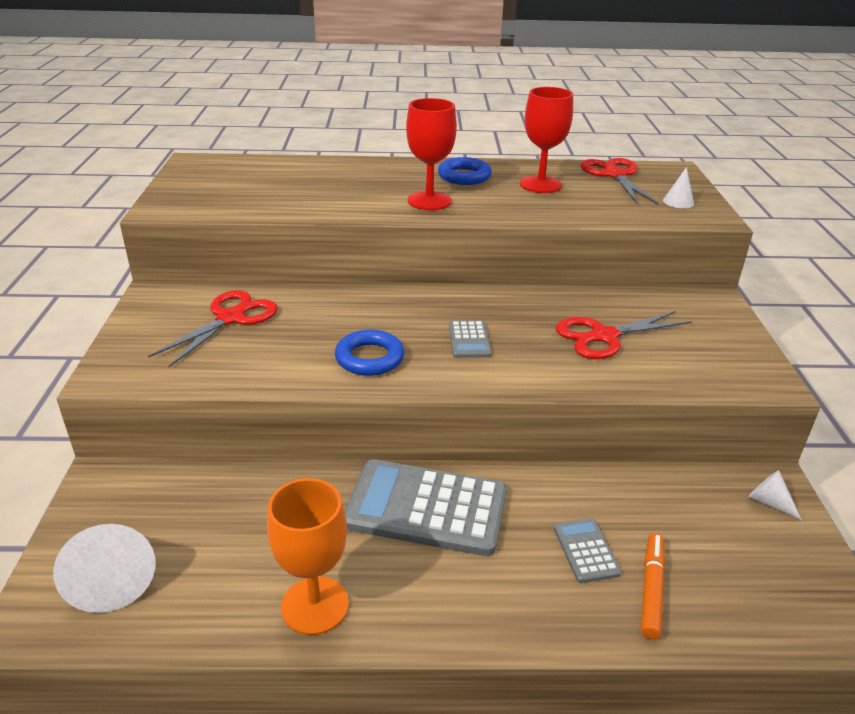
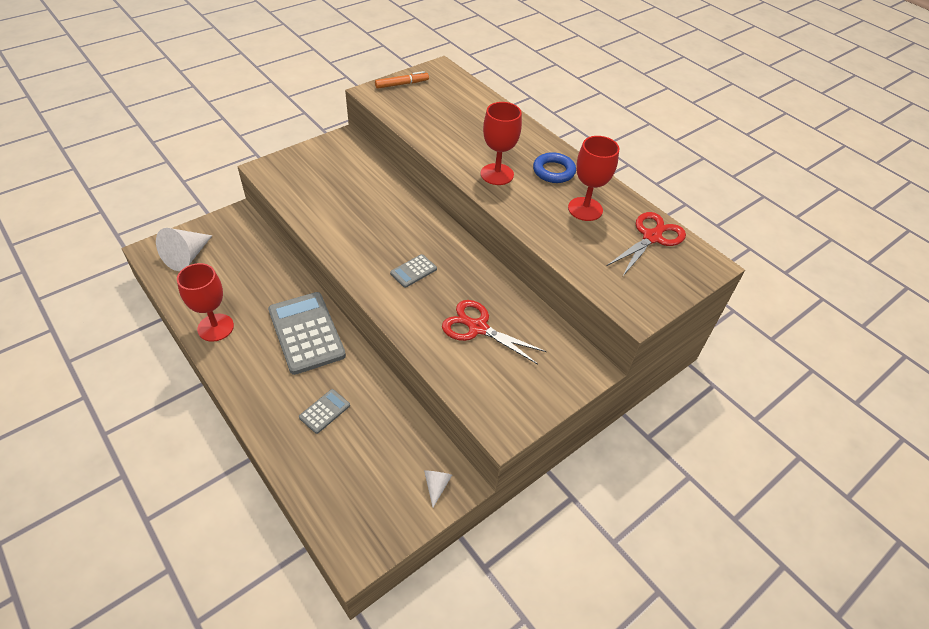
camera: 50 degrees right, 15 degrees up
red scissors [148,290,278,367] -> none
orange goblet [267,478,349,635] -> red goblet [177,263,234,342]
blue ring [335,330,404,376] -> none
orange marker [641,533,665,640] -> orange marker moved to [375,71,429,89]
white cone [663,167,694,208] -> none

